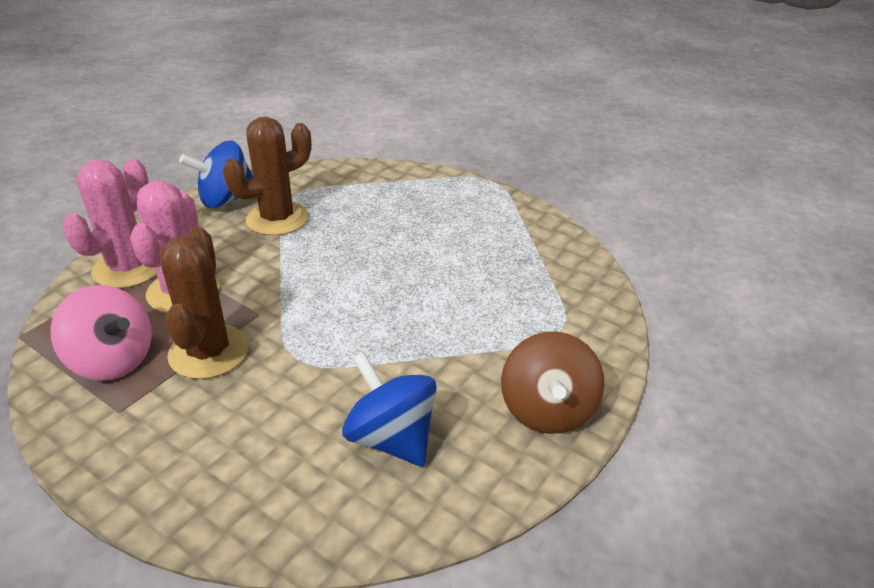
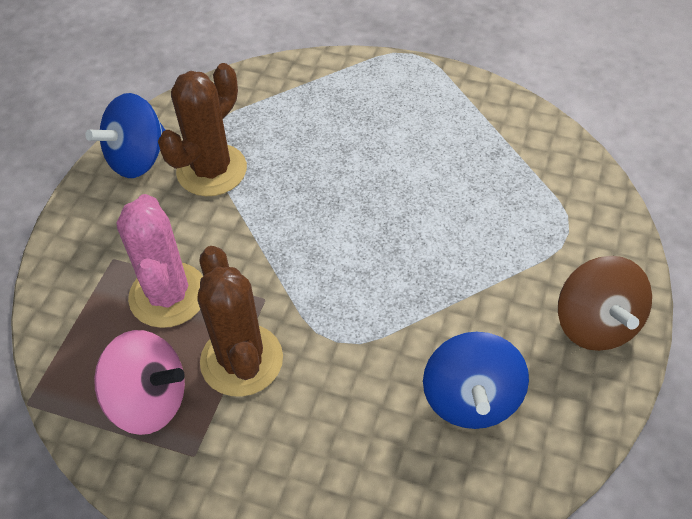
camera: 15 degrees left, 15 degrees up
pink cactus [63,158,157,288] -> none
blue spinning top [342,352,437,467] -> blue spinning top turned 120 degrees counterclockwise [423,332,529,429]

